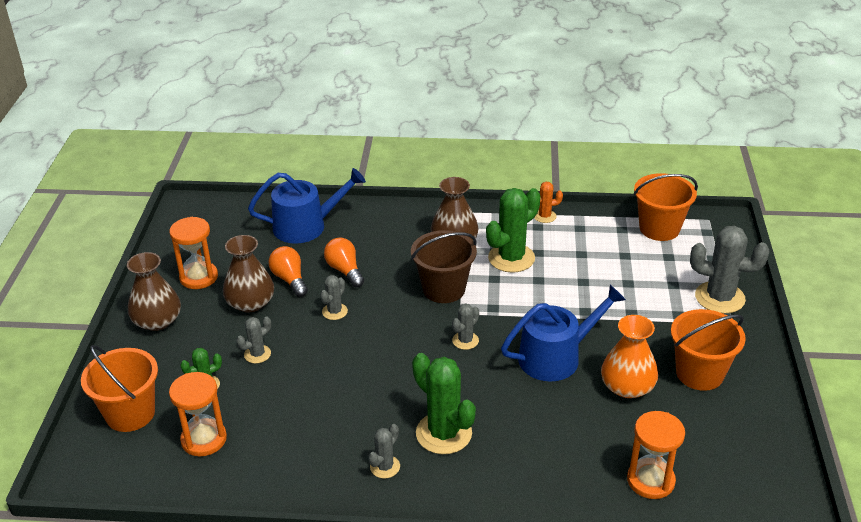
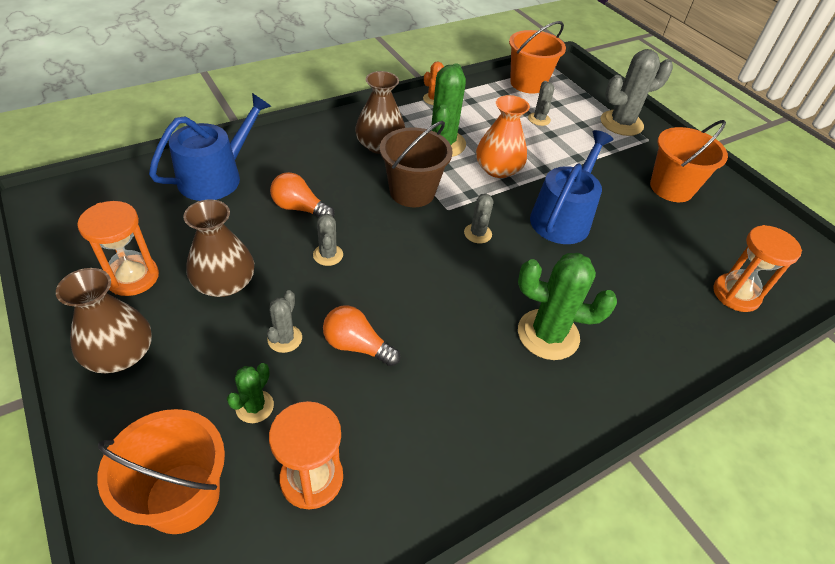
camera: 40 degrees left, 10 degrees up
orange light bulb [269,246,308,297] -> orange light bulb moved to [323,305,400,366]
grey cactus [368,424,400,479] -> grey cactus moved to [528,81,555,126]
orange vase [601,315,658,398] -> orange vase moved to [476,95,530,178]

